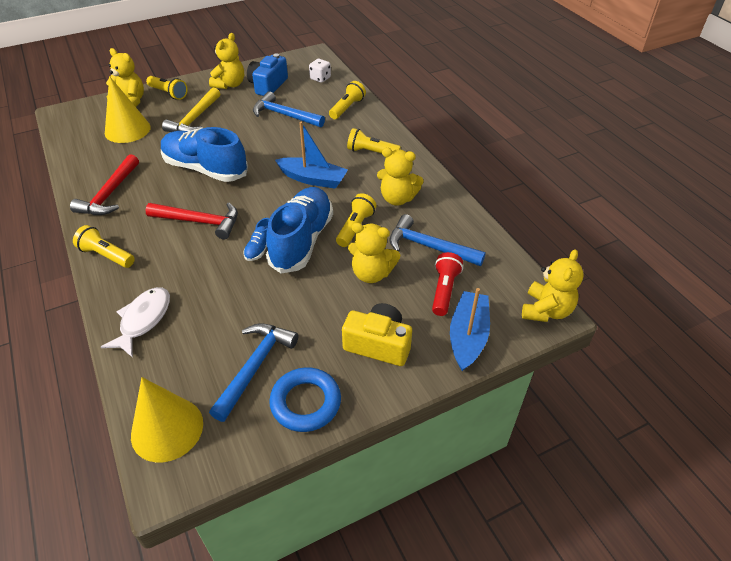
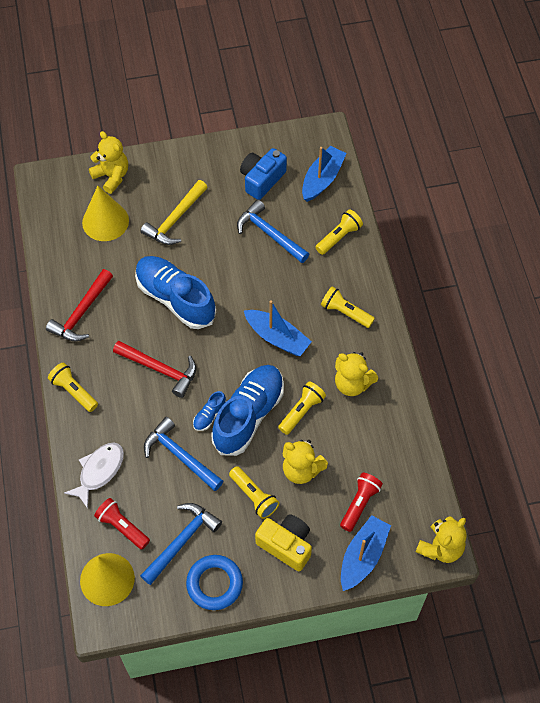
camera: 15 degrees right, 15 degrees up
yellow flashlight [146,76,188,100] -> yellow flashlight moved to [229,466,279,519]
yellow teddy bear [209,33,244,89] -> none
white dice [309,59,331,83] -> blue boat [302,146,347,202]
blue hammer [390,214,486,266] -> blue hammer moved to [144,417,223,491]
none -> red flashlight [94,498,150,550]

